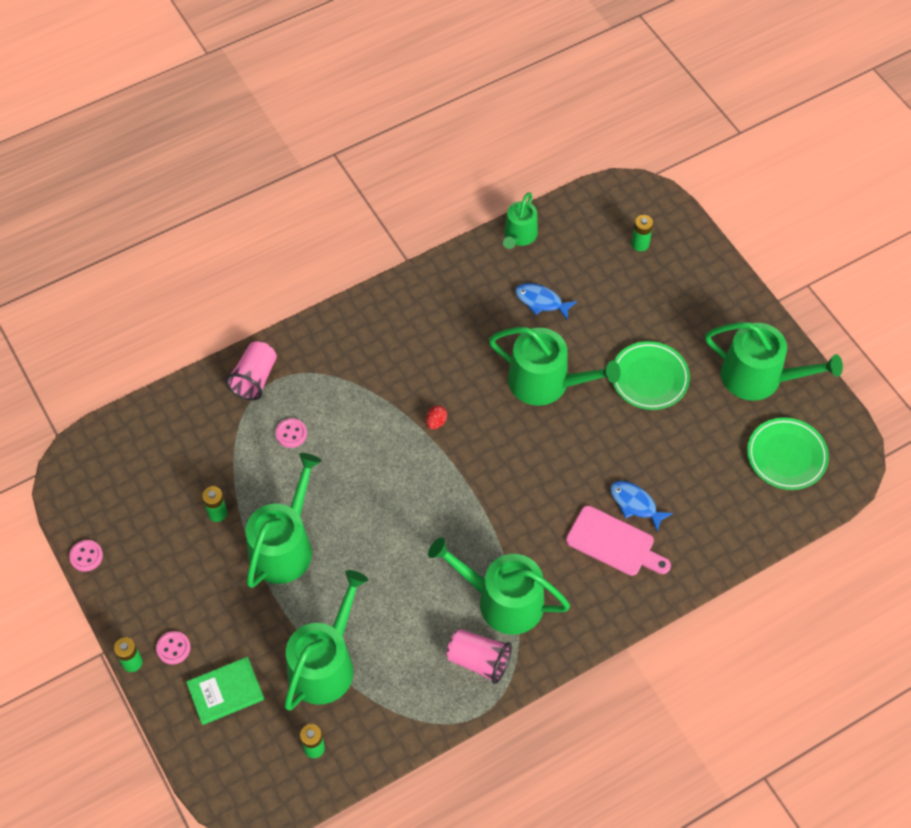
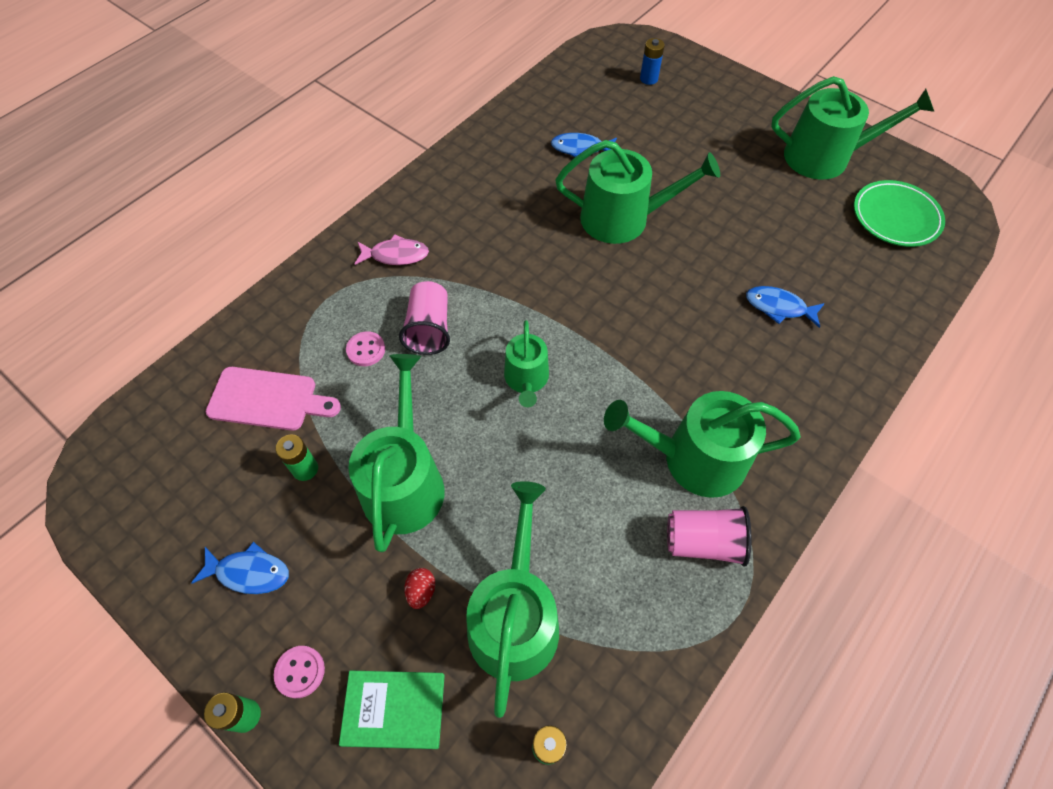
camera: 20 degrees left, 0 degrees up
pink button [69,540,103,572] -> none
green book [186,657,264,725] -> green book turned 45 degrees clockwise [339,670,445,749]
pink cup [225,341,277,400] -> pink cup moved to [399,281,450,355]
red egg [426,405,447,430] -> red egg moved to [404,568,435,609]
green watering can [503,192,538,249] -> green watering can moved to [504,320,549,407]
pink cutting board [566,506,671,576] -> pink cutting board moved to [206,367,341,431]
green plate [613,341,690,410] -> none
green battery [631,215,653,251] -> blue battery [640,38,665,85]
none -> blue fish [191,542,289,594]
none -> pink fish [355,234,429,265]

